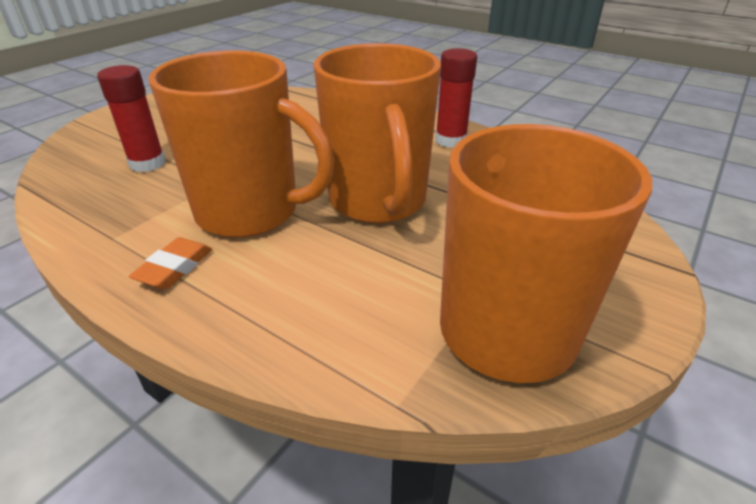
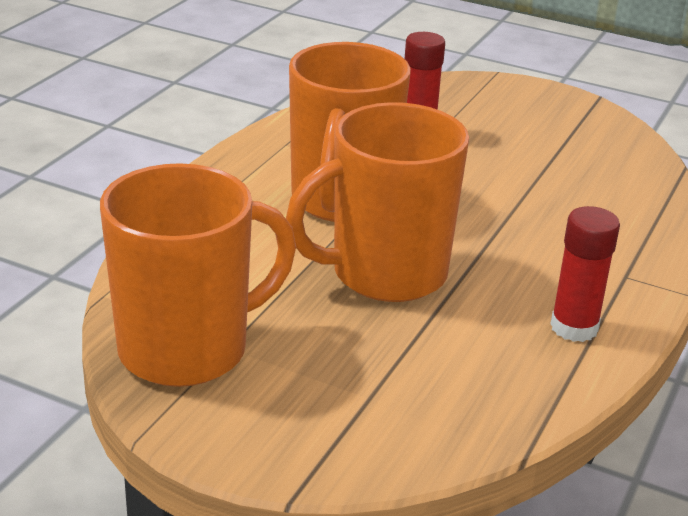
camera: 80 degrees right, 5 degrees down
orange eraser [129,237,212,289] -> none

